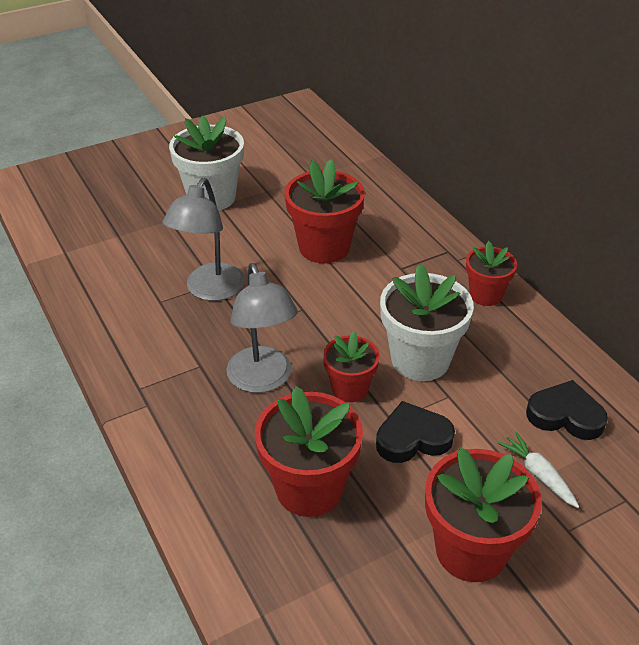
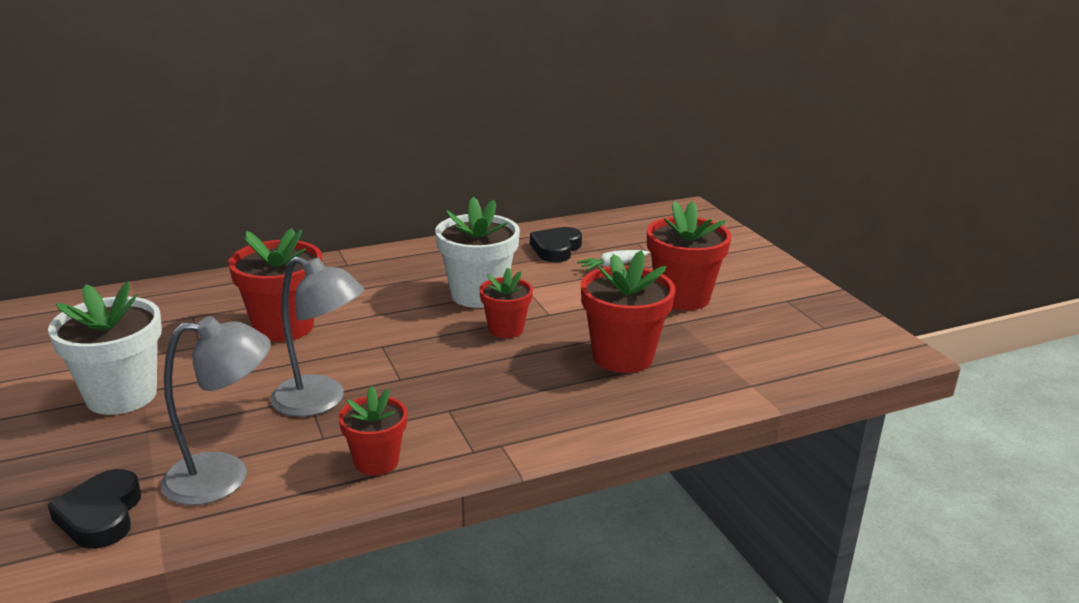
camera: 85 degrees left, 15 degrees down
grey lamp [226,263,298,393] -> grey lamp moved to [161,316,271,505]
black heart [376,401,455,463] -> black heart moved to [47,469,141,549]
red flower pot [466,241,517,306] -> red flower pot moved to [339,386,407,475]

